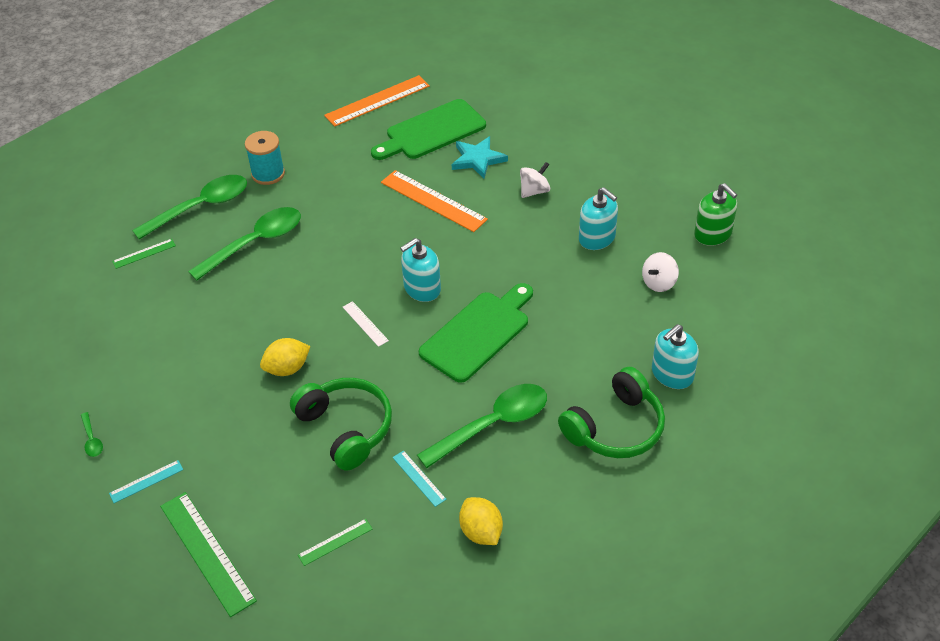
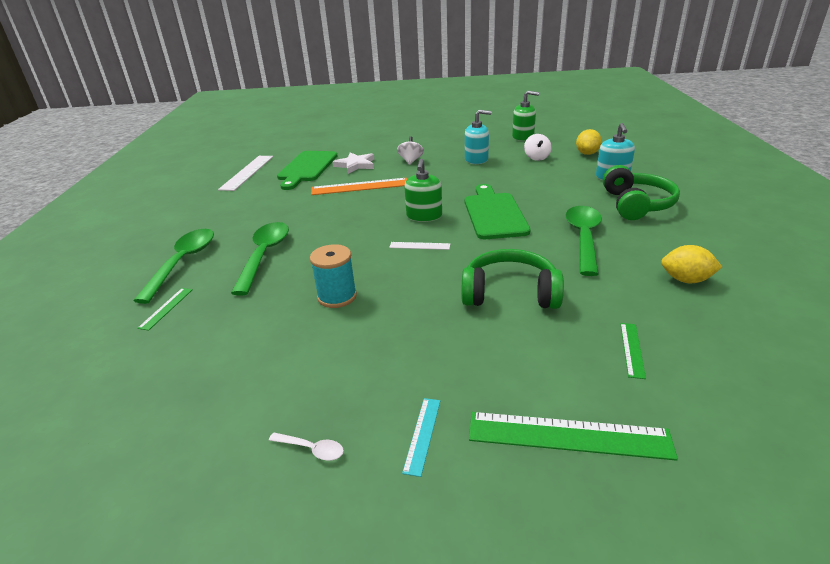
camera: 45 degrees left, 15 degrees down
green spoon [81,412,103,457] -> white spoon [269,433,344,460]
turquoise spool [245,131,285,185] -> turquoise spool moved to [310,244,357,308]
yellow lemon [260,338,310,376] -> yellow lemon moved to [576,129,602,155]
orange ruler [324,75,430,127] -> white ruler [218,156,273,191]
turquoise ruler [393,450,447,507] -> none
turquoise soap dispenser [400,238,441,302] -> green soap dispenser [404,159,442,222]
turquoise star [452,136,508,179] -> white star [333,153,374,174]

